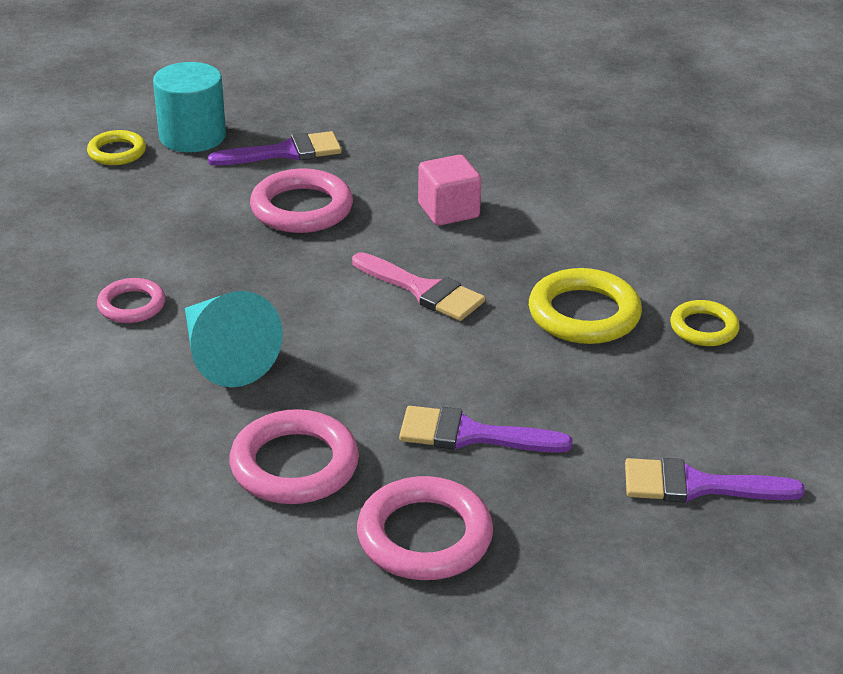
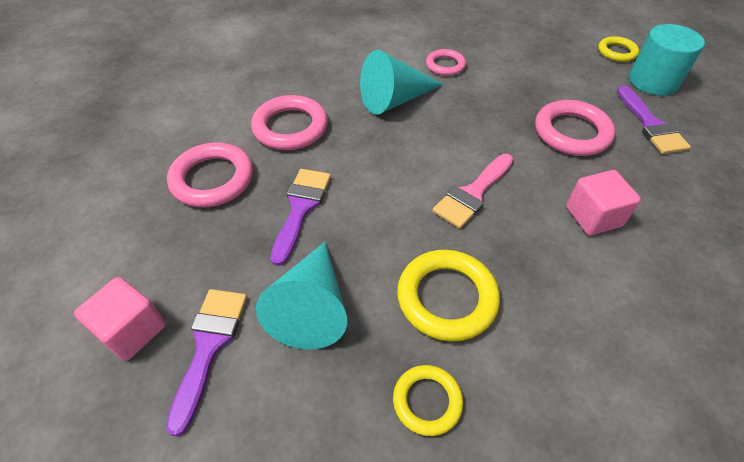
camera: 95 degrees right, 15 degrees up
none -> pink cube [74,277,166,361]
none -> turquoise cone [256,242,347,350]

